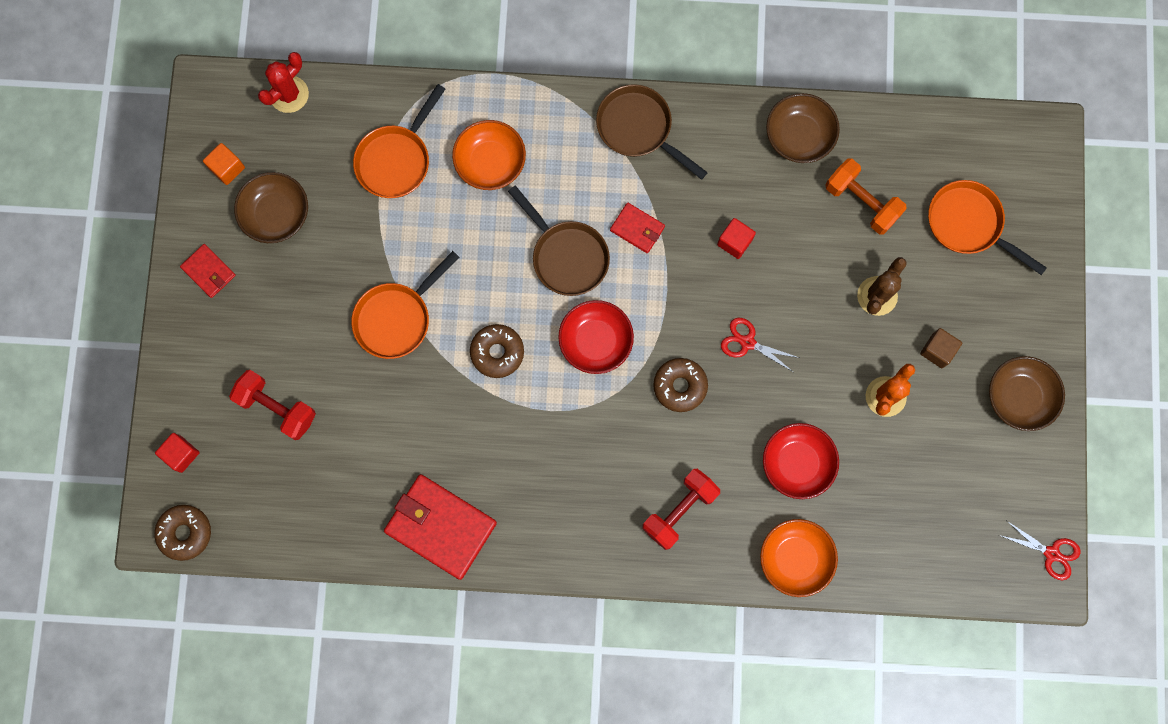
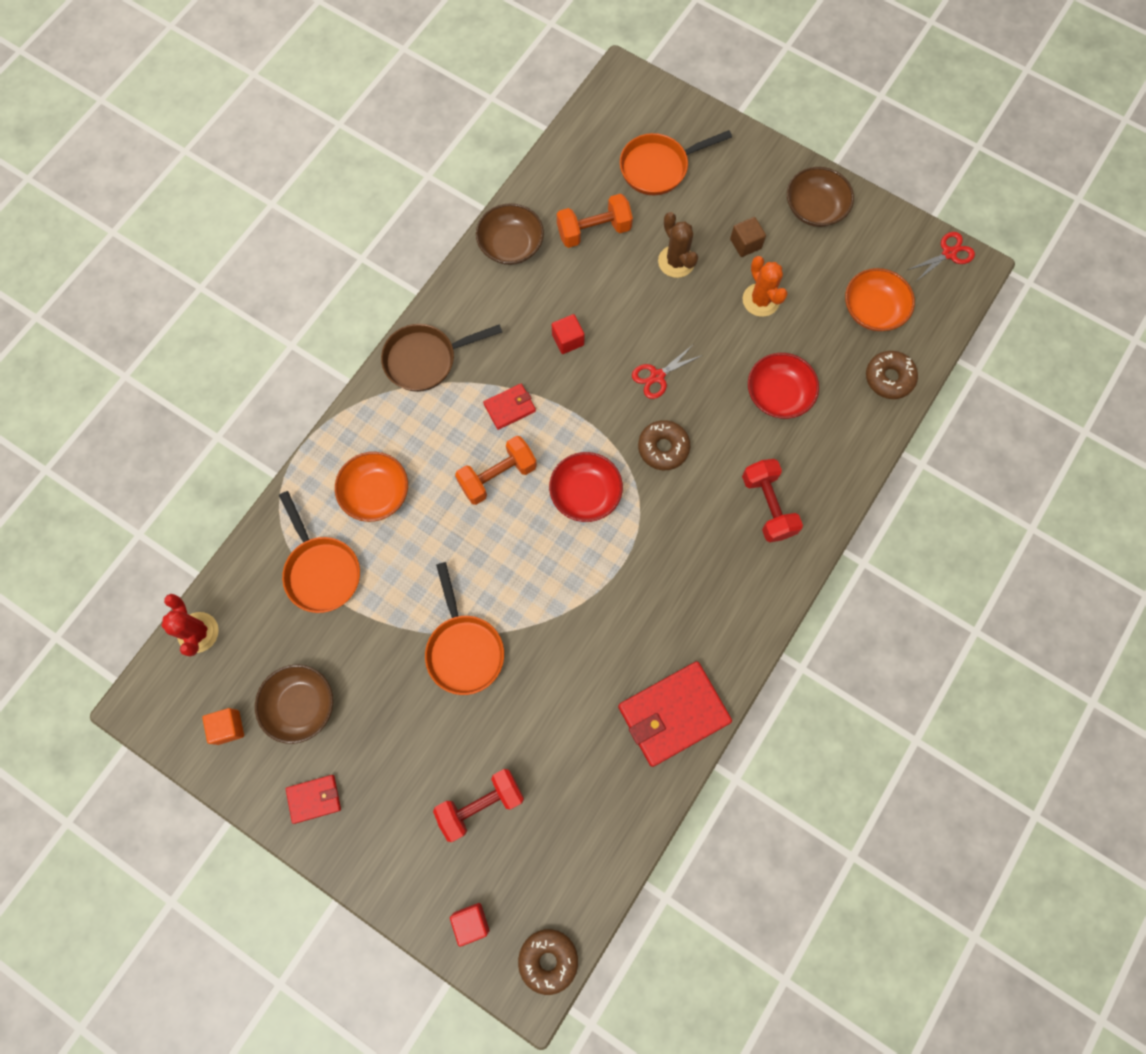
camera: 60 degrees left, 5 degrees down
brown donut [470,324,524,378] -> brown donut moved to [866,351,918,399]
brown pan [508,185,610,296] -> orange dumbbell [455,436,537,505]
orange bowl [760,519,838,597] -> orange bowl moved to [845,268,915,331]

